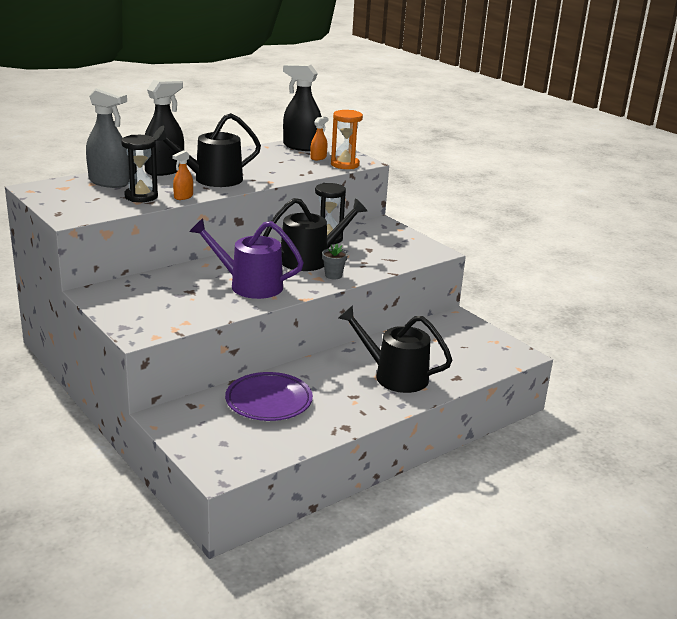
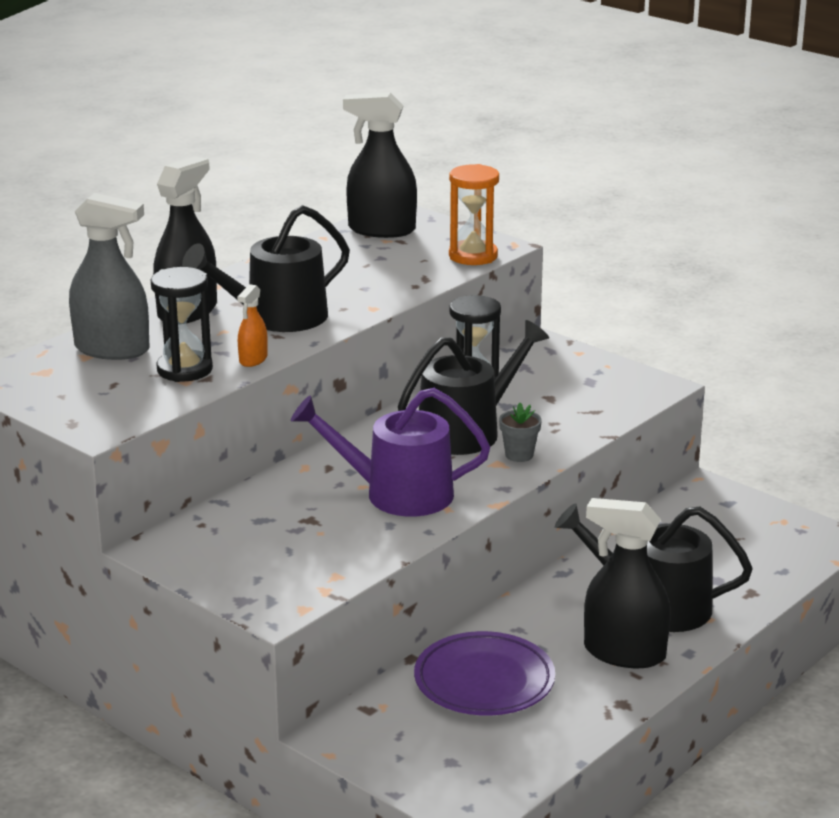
camera: 10 degrees left, 0 degrees up
orange spray bottle [310,117,328,160] -> none
none -> black spray bottle [584,498,671,668]

